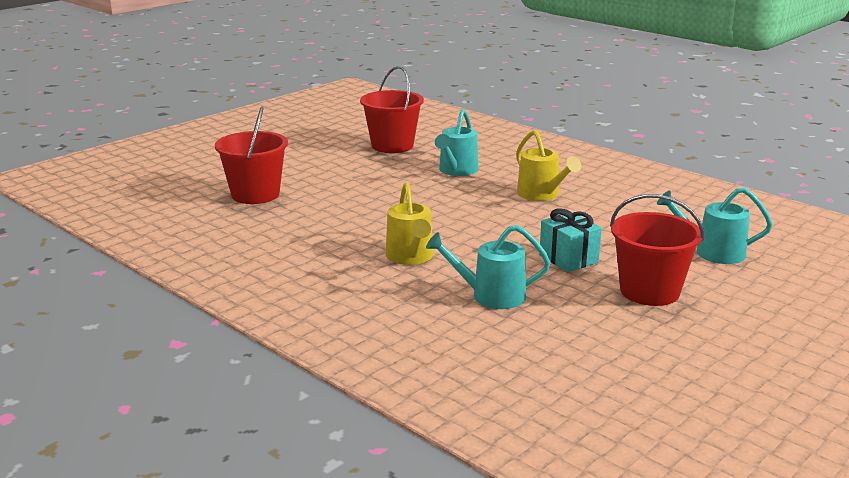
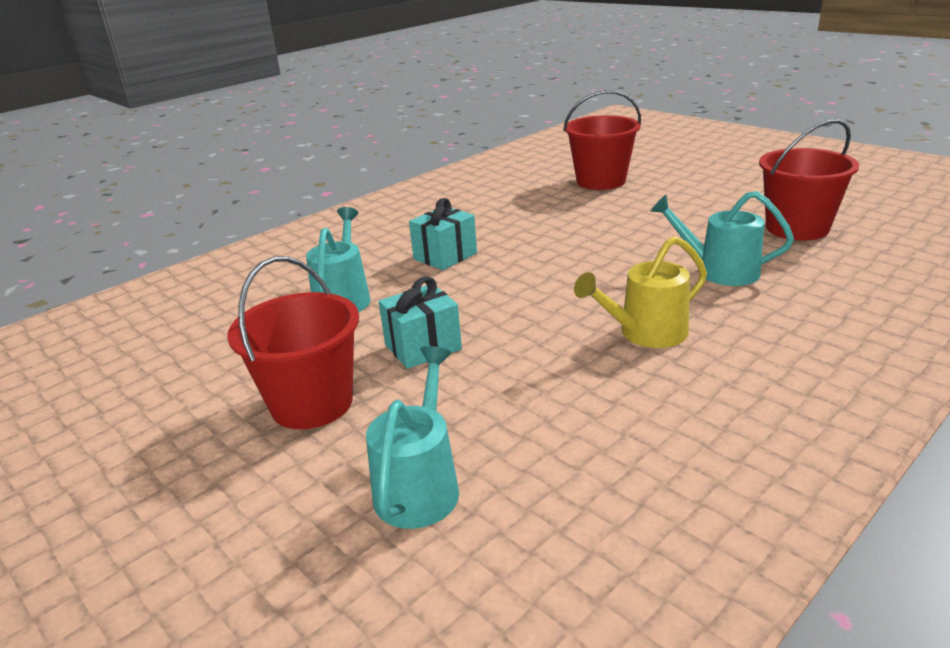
camera: 95 degrees right, 5 degrees up
yellow watering can [386,182,433,265] -> turquoise gift [409,198,477,270]

